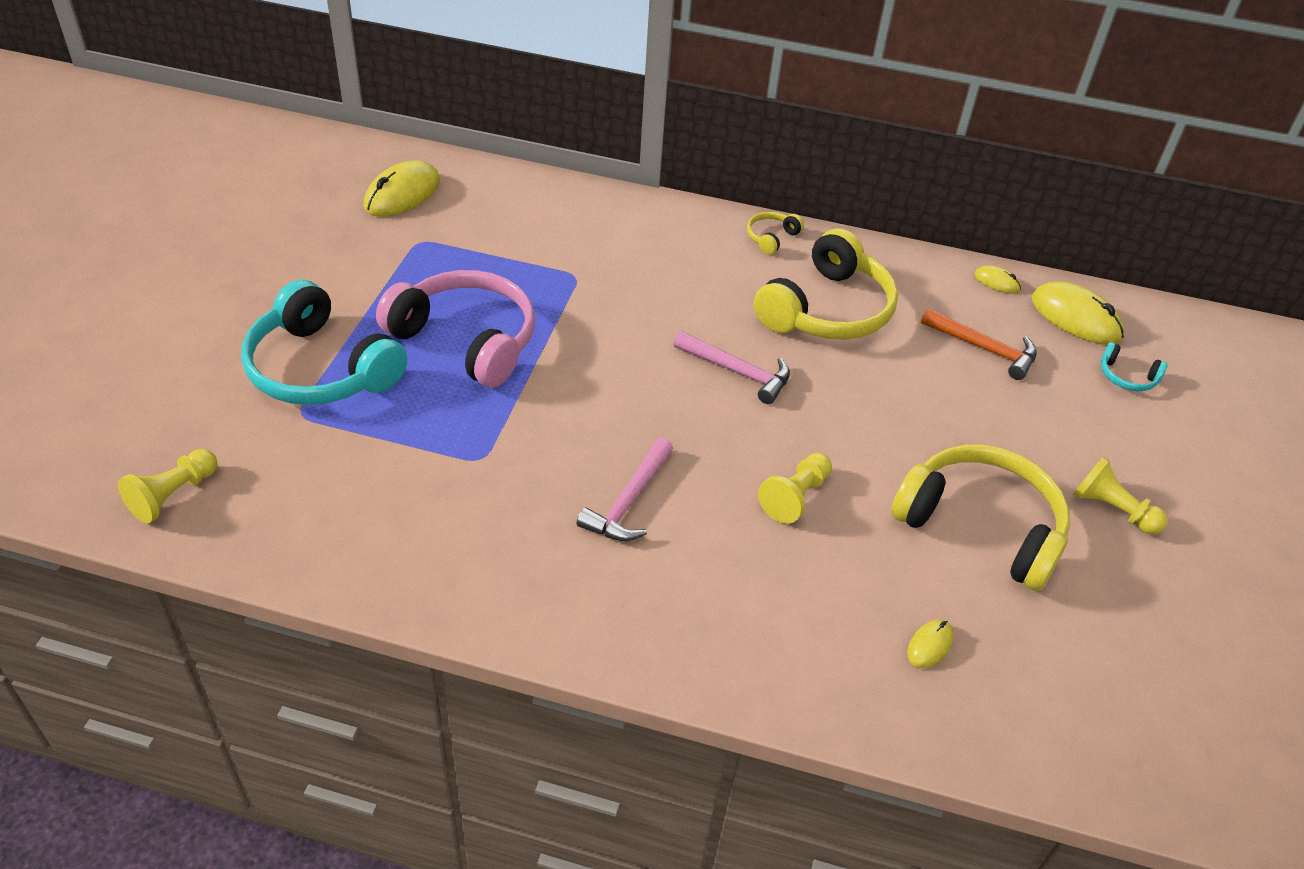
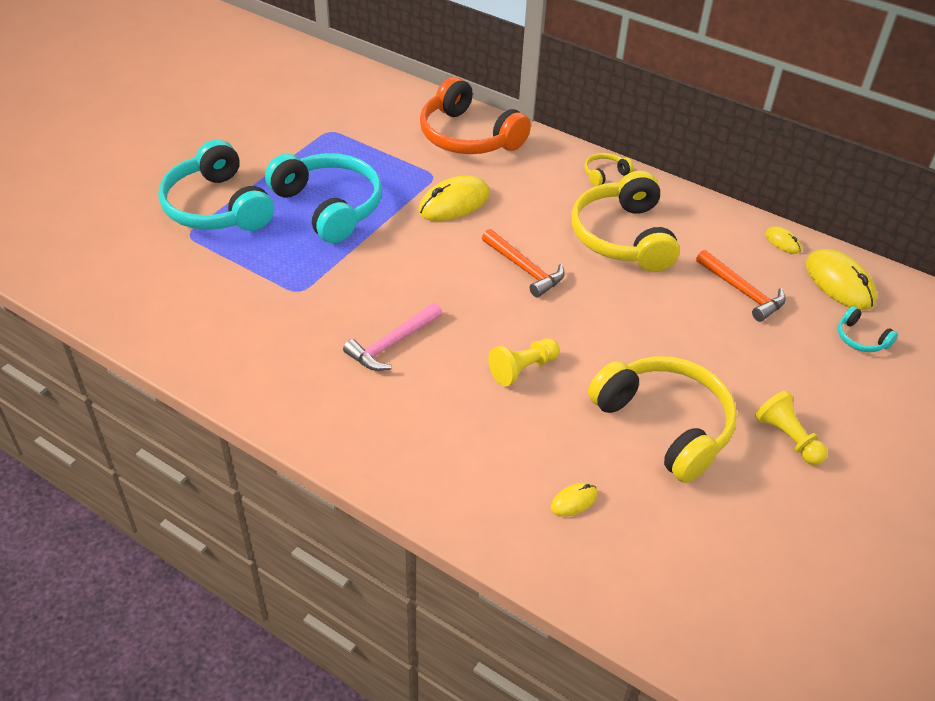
camera: 20 degrees right, 0 degrees up
yellow pawn [118,449,217,524] -> none
yellow mouse [364,160,440,217] -> yellow mouse moved to [418,175,490,221]
pink headphones [376,270,535,388] -> turquoise headphones [265,153,382,243]
pink hammer [674,331,790,404] -> orange hammer [482,229,565,297]
yellow headphones [754,228,898,340] -> yellow headphones turned 120 degrees clockwise [572,171,680,272]
none -> orange headphones [420,77,531,154]

